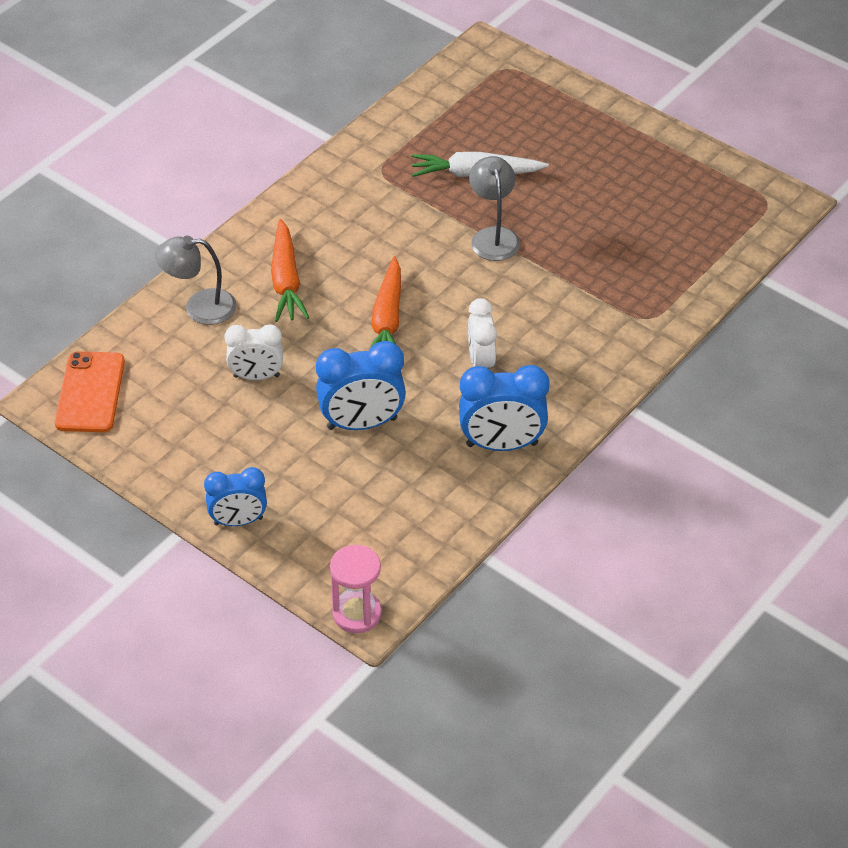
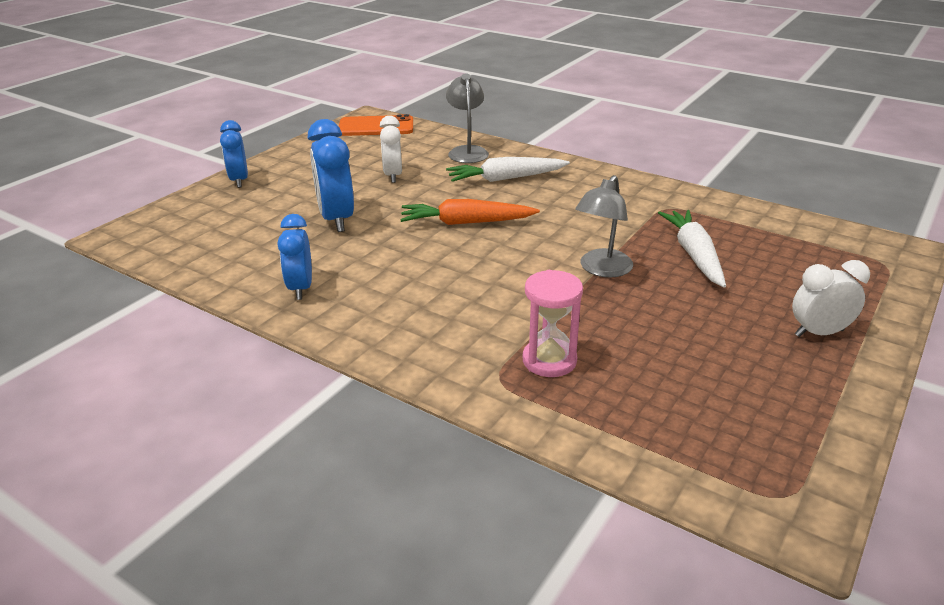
camera: 85 degrees right, 15 degrees down
orange carrot [271,219,309,322] -> white carrot [446,157,570,182]
pink hourglass [330,545,382,633] -> pink hourglass moved to [523,270,583,377]
blue clock [459,365,549,451] -> blue clock [278,214,312,300], size x0.66
white clock [468,298,497,368] -> white clock moved to [792,260,870,337]
grey lamp [469,156,520,261] -> grey lamp turned 135 degrees clockwise [575,175,633,278]

